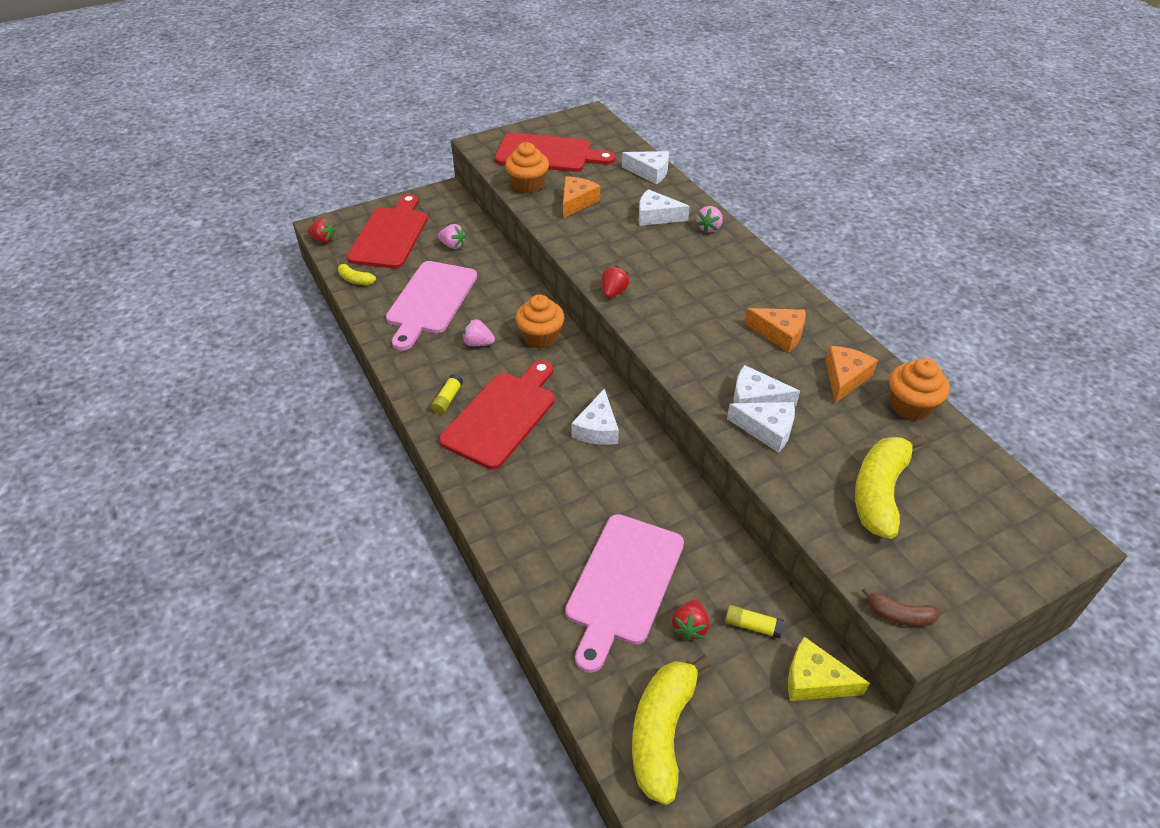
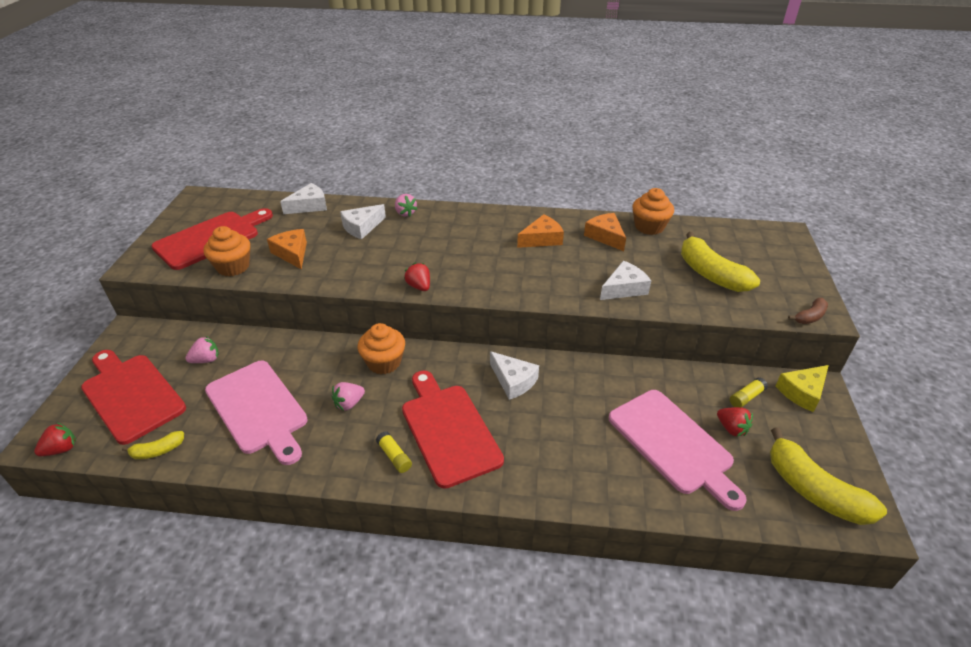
camera: 55 degrees left, 5 degrees down
white cheese [734,365,800,406] -> none

